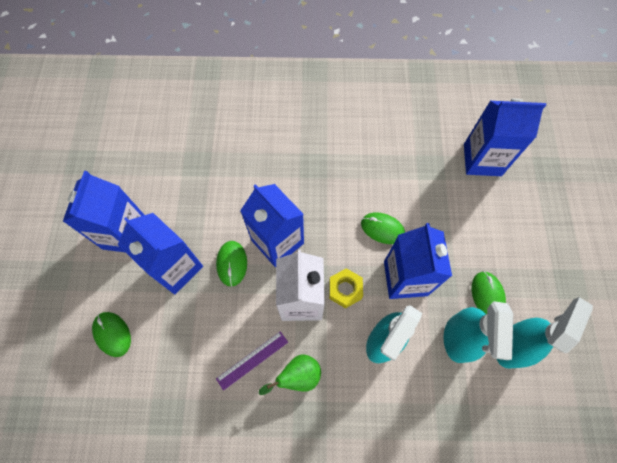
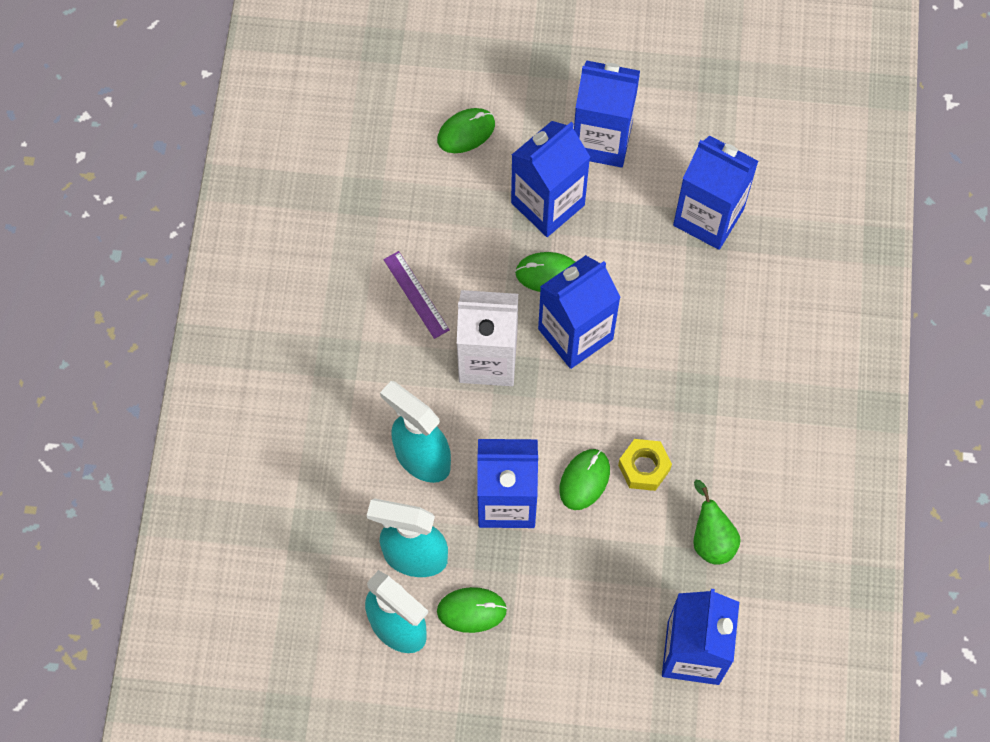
camera: 95 degrees right, 0 degrees up
green pear [259,354,321,395] -> green pear moved to [693,480,740,565]
yellow nut [329,268,363,308] -> yellow nut moved to [618,439,672,491]
none -> blue carton [673,136,758,250]

